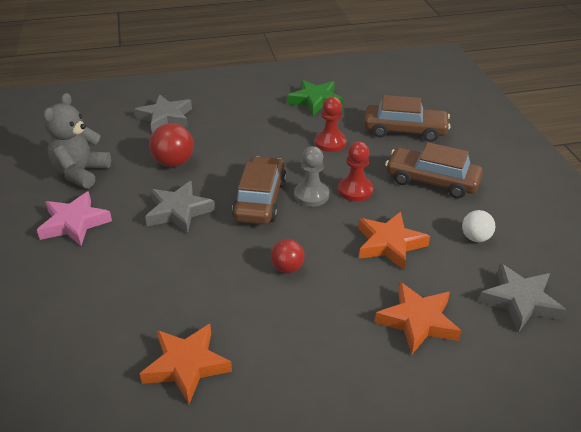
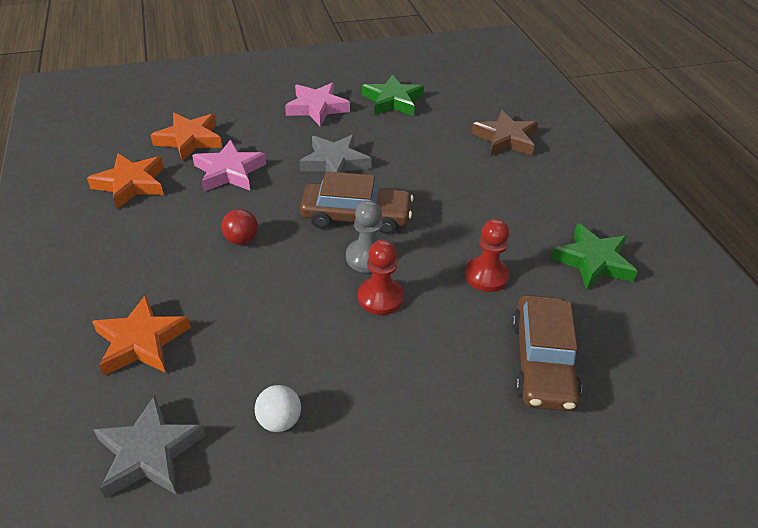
camera: 85 degrees right, 5 degrees up
grey teddy bear [43,93,111,189] -> green star [362,74,424,116]
grey star [134,95,192,134] -> brown star [471,110,538,156]
red ball [150,123,194,167] -> none
orange star [358,212,430,270] -> orange star moved to [150,113,222,161]
brown car [385,142,483,198] -> none
none -> pink star [192,139,266,192]

